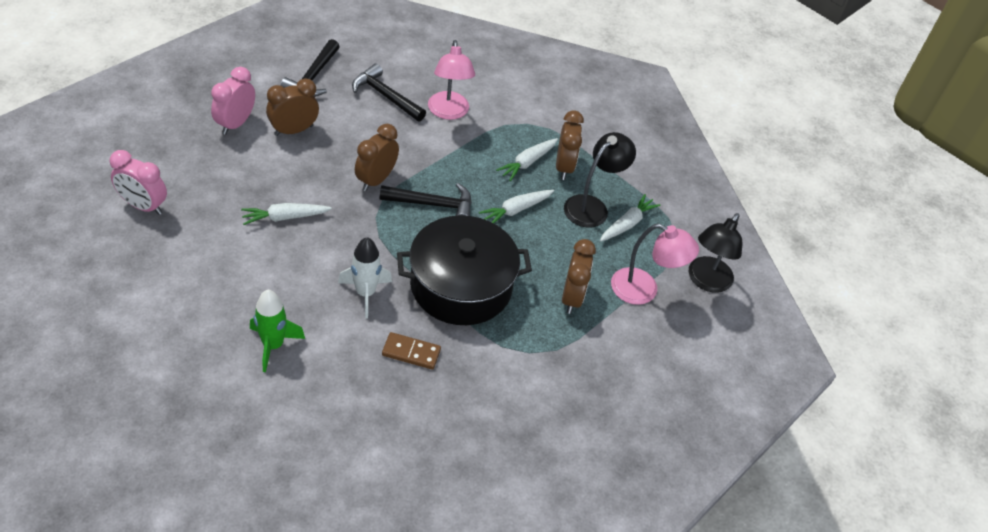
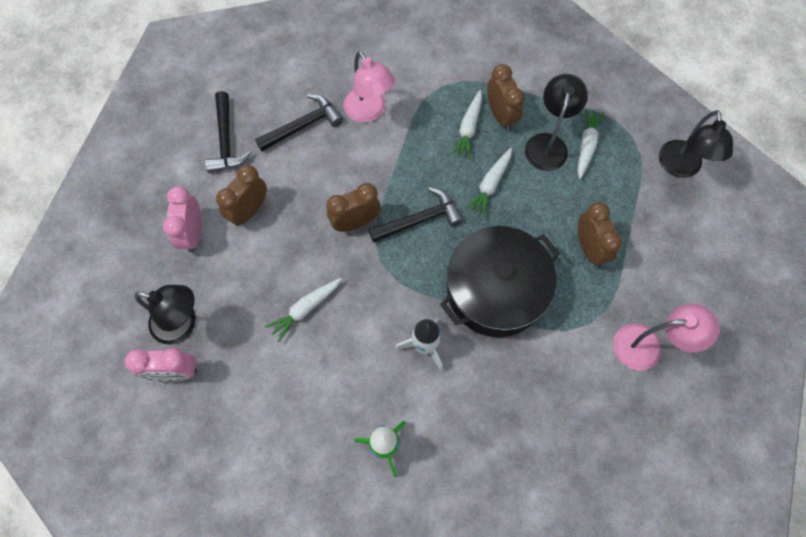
camera: 20 degrees left, 20 degrees up
black hammer [352,64,426,121] -> black hammer turned 135 degrees clockwise [255,94,343,152]
brown clock [355,124,399,191] -> brown clock turned 60 degrees clockwise [326,183,381,232]
brown domino [382,332,441,370] -> none
pink lamp [611,224,699,305] -> pink lamp moved to [613,304,720,371]
none -> black lamp [135,285,196,345]

